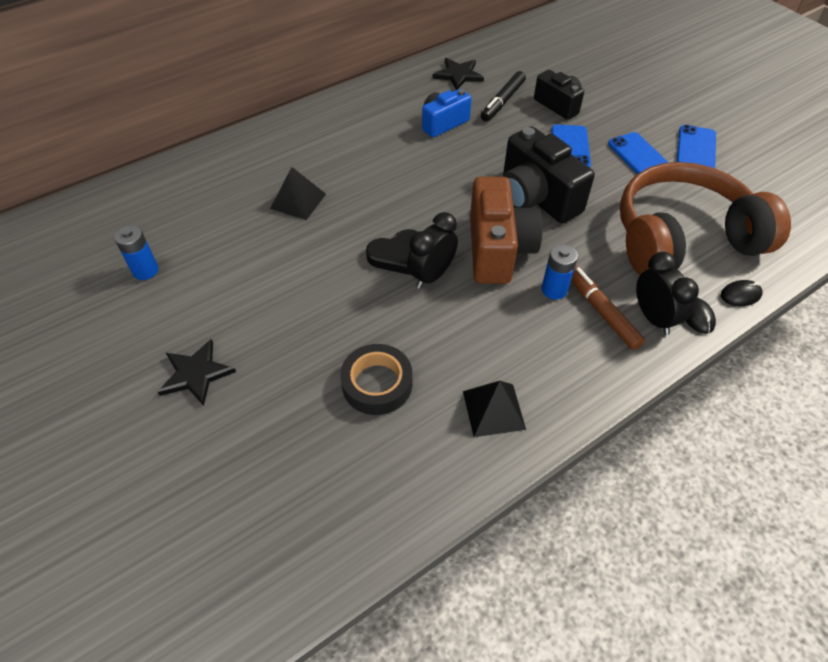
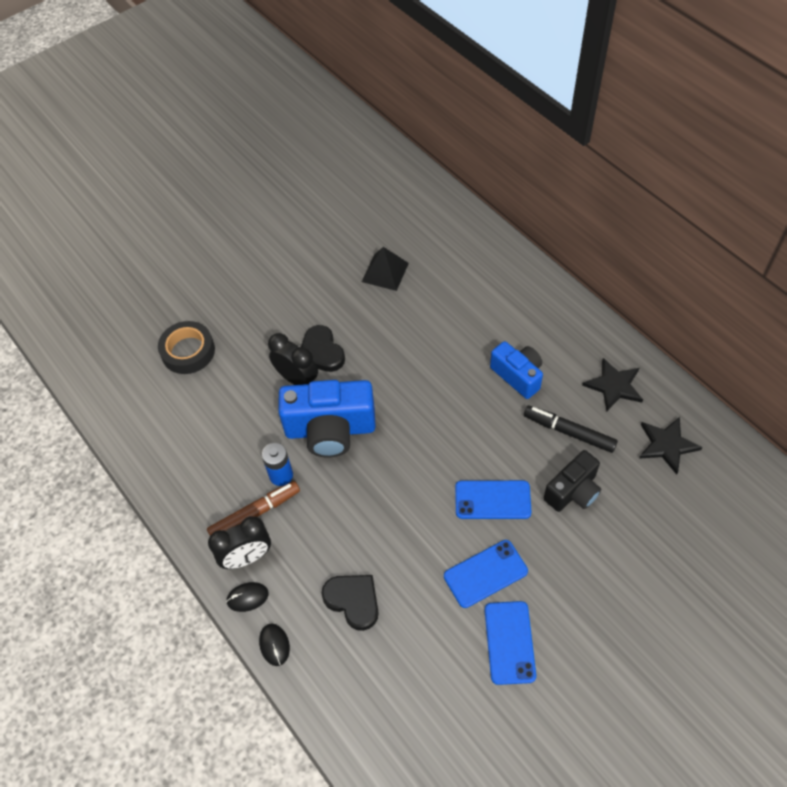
camera: 90 degrees right, 5 degrees up
blue battery [114,225,159,280] -> none
black star [158,339,236,406] -> black star moved to [639,417,703,475]
black pyramid [463,381,526,437] -> none
brown camera [470,177,543,284] -> blue camera [278,380,376,457]
black camera [502,126,595,223] -> none
brown headphones [620,162,791,275] -> black heart [321,575,379,631]
blue phone [677,125,716,168] -> blue phone turned 75 degrees clockwise [484,601,536,685]

